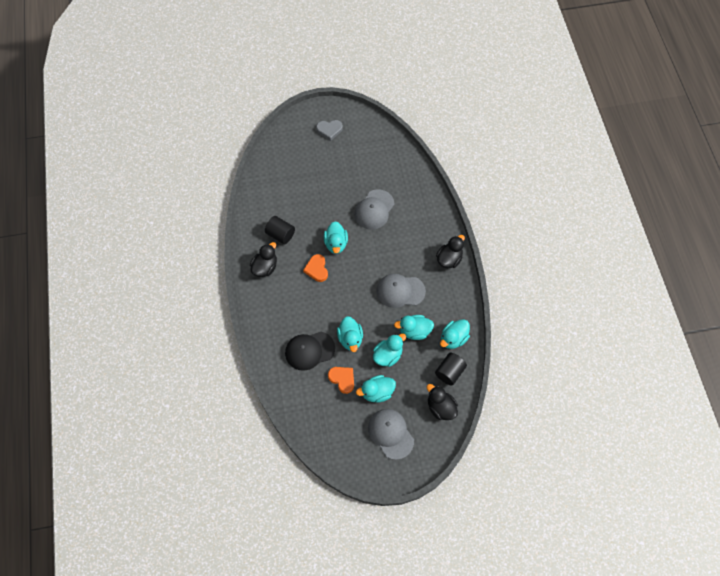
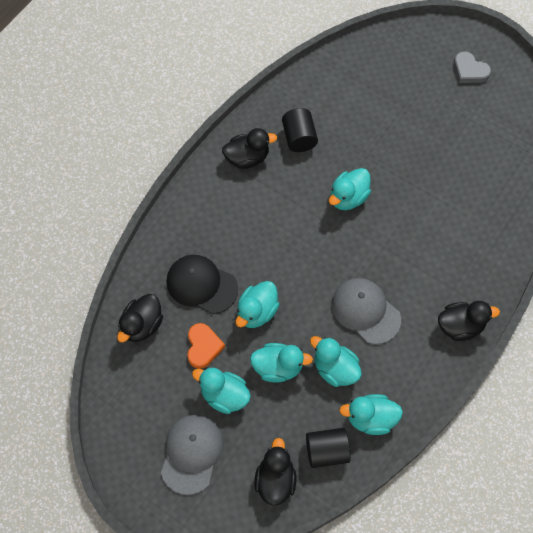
camera: 45 degrees right, 0 degrees up
orange heart [303,254,328,282] -> none
grey cap [354,189,395,230] -> none
none -> black duck [117,294,163,343]

